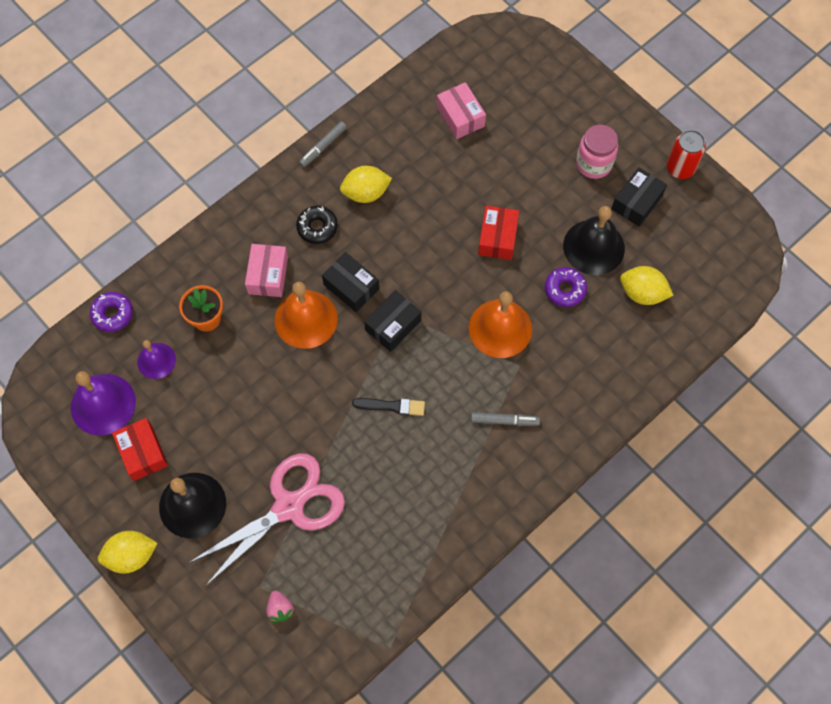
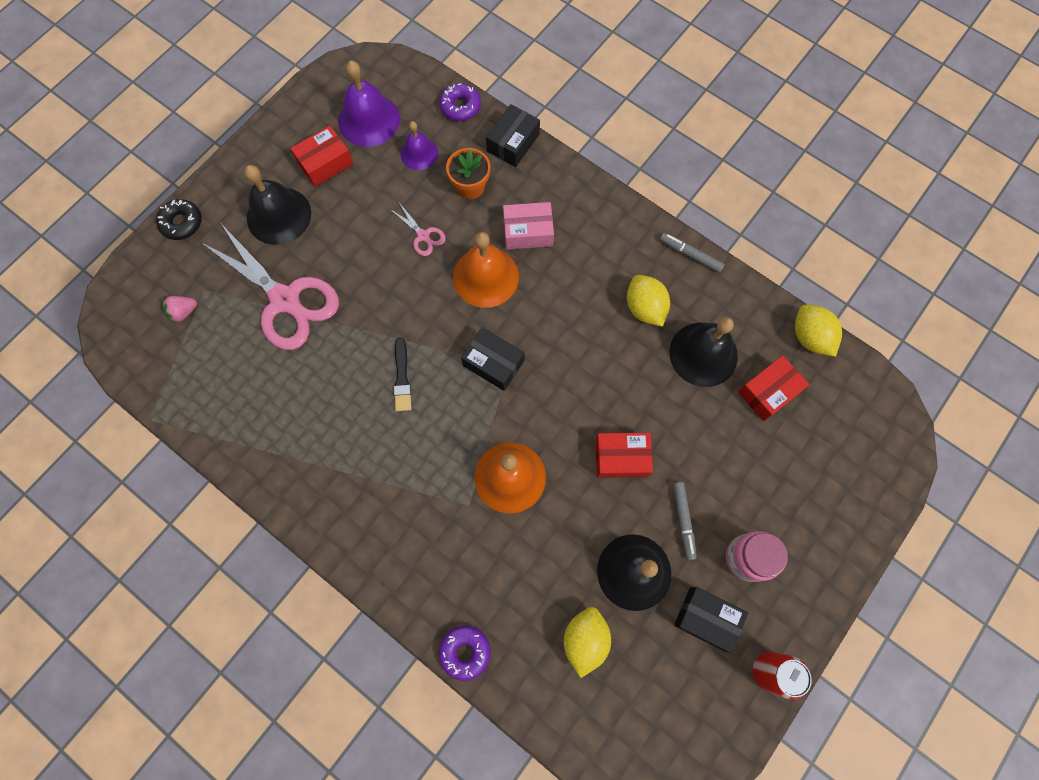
camera: 80 degrees right, 5 degrees up
yellow lemon [98,531,157,573] -> yellow lemon moved to [795,305,842,357]
black donut [296,206,338,244] -> black donut moved to [156,199,202,240]
black box [322,252,379,312] -> black box moved to [486,104,540,167]
pink box [437,82,486,139] -> red box [738,355,810,421]
grey marker [471,412,540,426] -> grey marker moved to [673,482,697,560]
purple donut [545,267,587,307] -> purple donut moved to [439,626,491,681]
none -> pink scissors [390,201,446,256]
none -> black bell [670,317,738,387]

